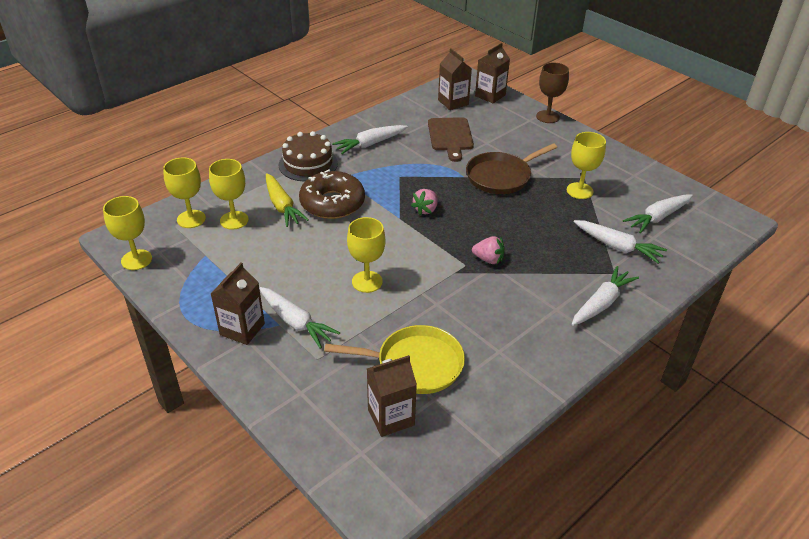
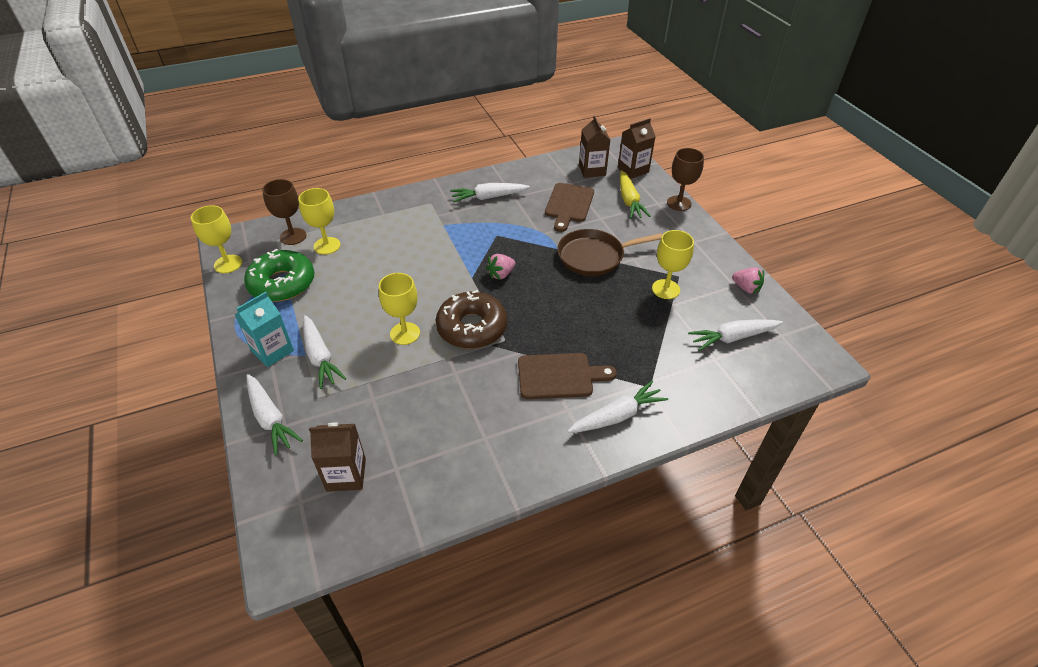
camera: 20 degrees right, 5 degrees up
yellow goblet [163,157,206,228] -> brown goblet [262,179,306,245]
brown carton [211,262,265,345] -> turquoise carton [234,292,294,367]
yellow carrot [266,173,309,227] -> yellow carrot moved to [620,170,651,219]
brown cake [279,131,338,182] -> none
brown donut [299,170,365,219] -> brown donut moved to [436,290,507,349]
yellow pan [324,325,465,394] -> none
pink strawberry [472,236,505,264] -> pink strawberry moved to [732,267,764,294]
white carrot [573,220,667,264] -> white carrot moved to [247,374,303,456]
none -> green donut [244,249,314,302]
none -> brown cutting board [518,353,617,399]

